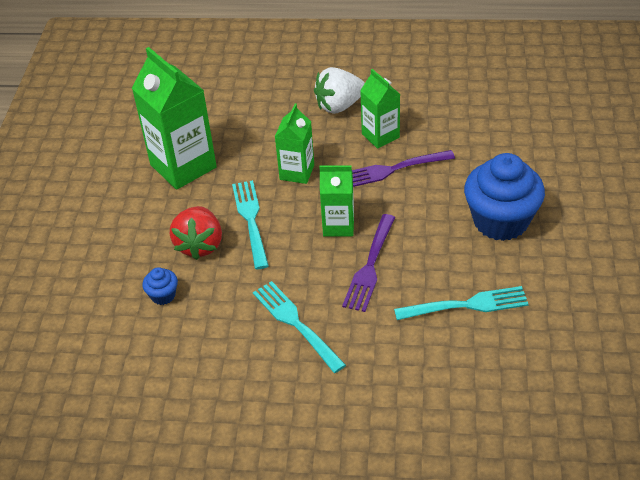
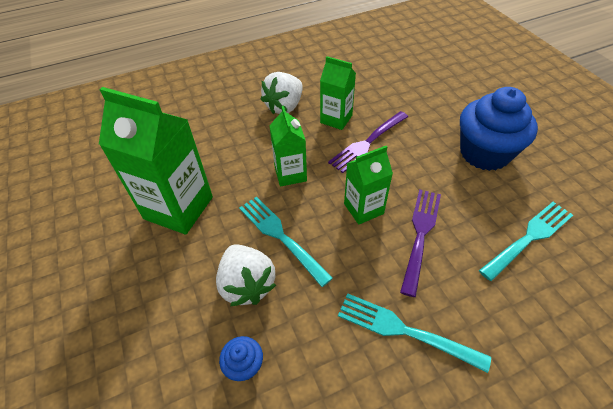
camera: 30 degrees left, 5 degrees up
red strawberry [170,206,222,260] -> white strawberry [216,245,276,306]
purple fork [342,214,395,312] -> purple fork turned 150 degrees counterclockwise [400,189,441,297]

